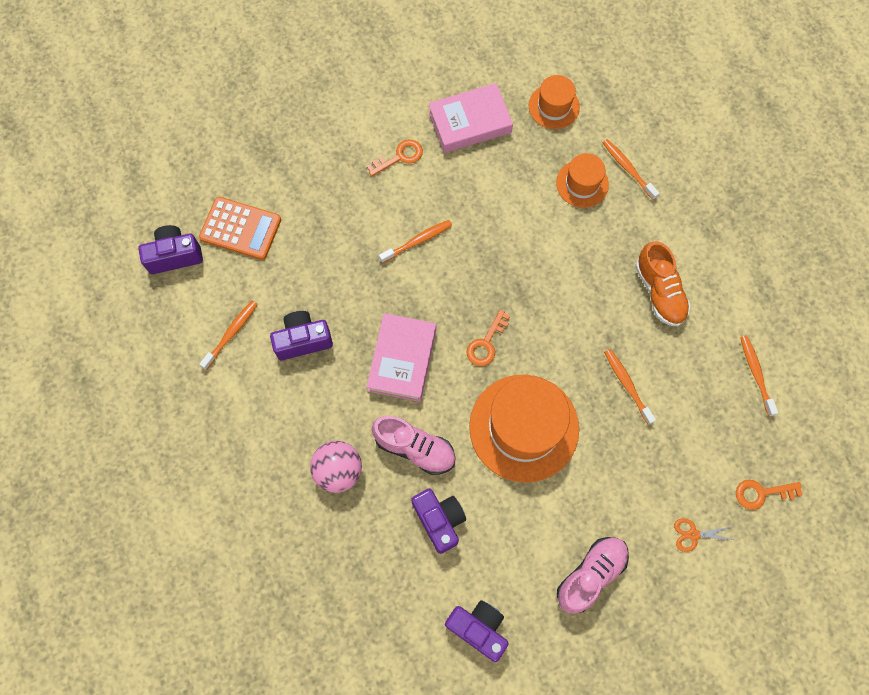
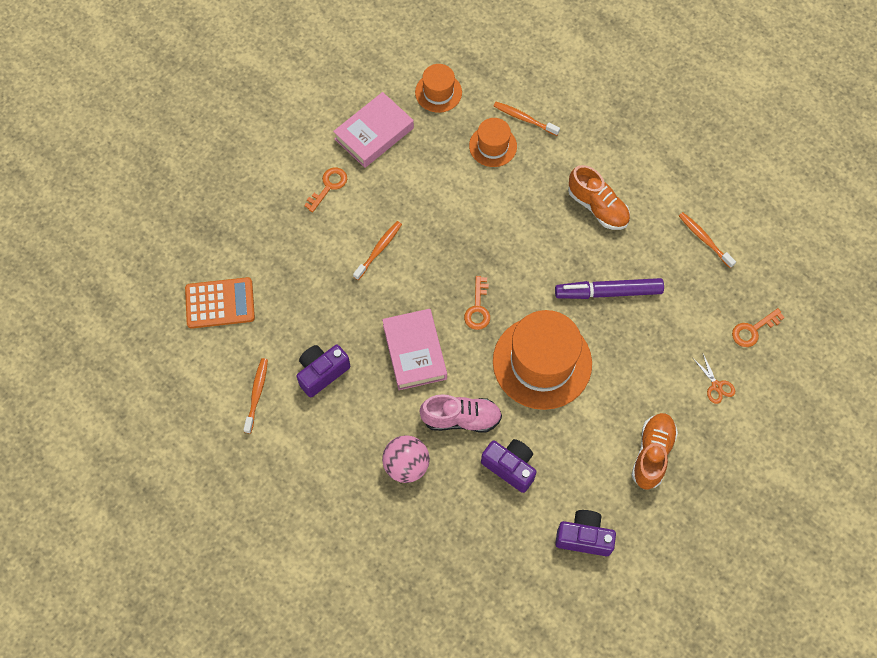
camera: 25 degrees left, 5 degrees down
purple camera [138,225,203,274] -> none
pink shoe [557,537,629,614] -> orange shoe [632,413,678,490]
orange toothbrush [604,349,656,425] -> purple marker [555,278,664,299]
orange scissors [674,518,735,552] -> orange scissors turned 90 degrees counterclockwise [693,354,735,404]

